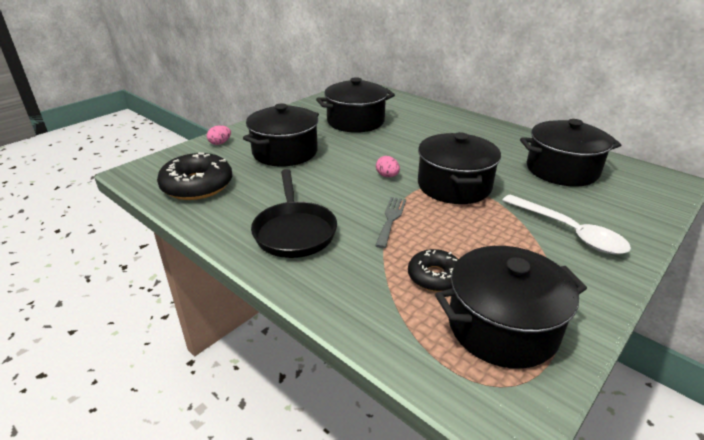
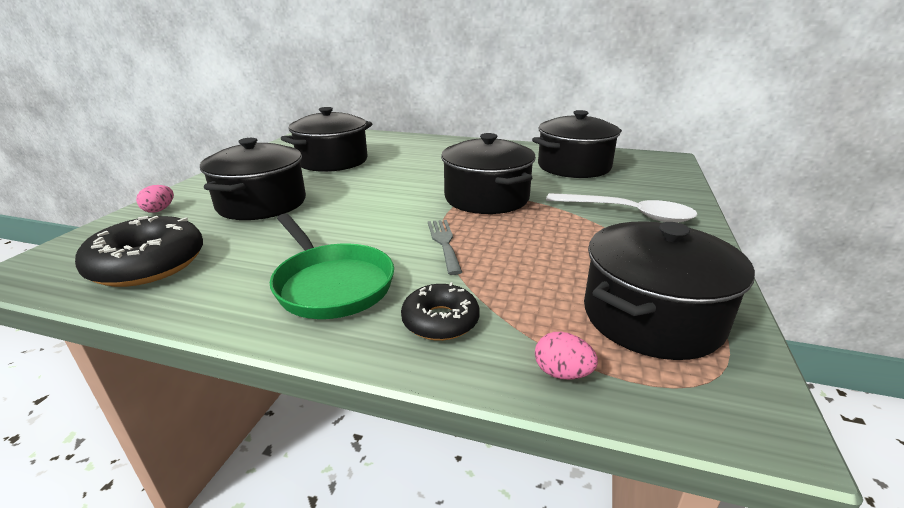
camera: 25 degrees left, 5 degrees down
black pan [251,169,337,258] -> green pan [270,213,394,319]
pink egg [376,156,400,177] -> pink egg moved to [535,332,598,380]
black donut [408,249,459,292] -> black donut moved to [401,282,480,341]

